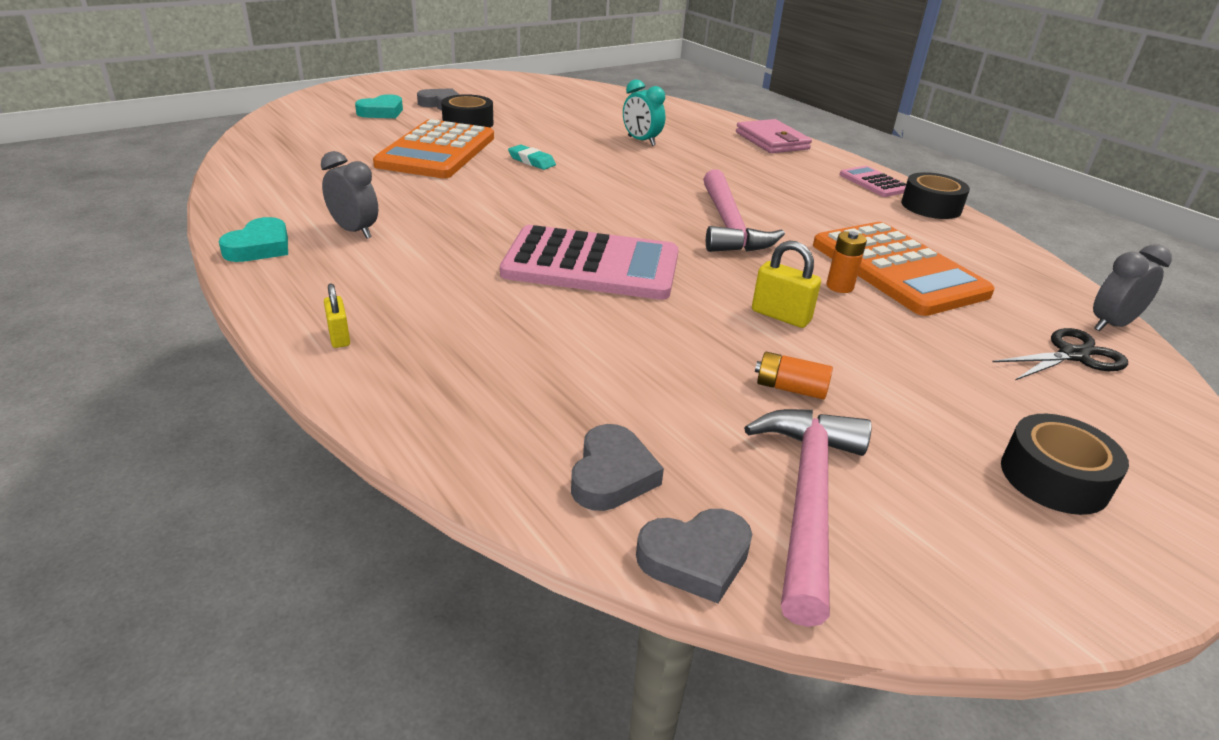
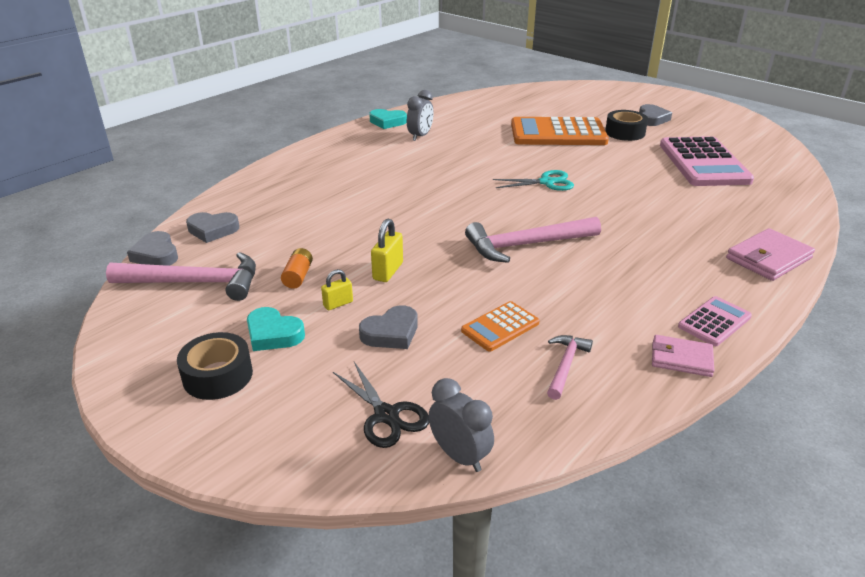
camera: 80 degrees right, 0 degrees up
yellow padlock [324,283,350,348] -> yellow padlock moved to [321,269,353,310]
turquoise heart [355,94,403,118] -> turquoise heart moved to [247,307,305,351]
pink calculator [500,225,679,300] -> pink calculator moved to [660,136,754,186]
turquoise eraser [508,145,556,170] -> none
turquoise clock [623,79,665,146] -> none
orange calculator [813,222,995,316] -> orange calculator [461,301,540,352], size x0.49
orange battery [826,231,867,293] -> none
black tape [901,172,970,219] -> pink wallet [652,335,714,377]
none -> grey heart [359,305,418,349]
none -> turquoise scissors [493,170,574,191]
none -> pink hammer [547,335,593,400]

